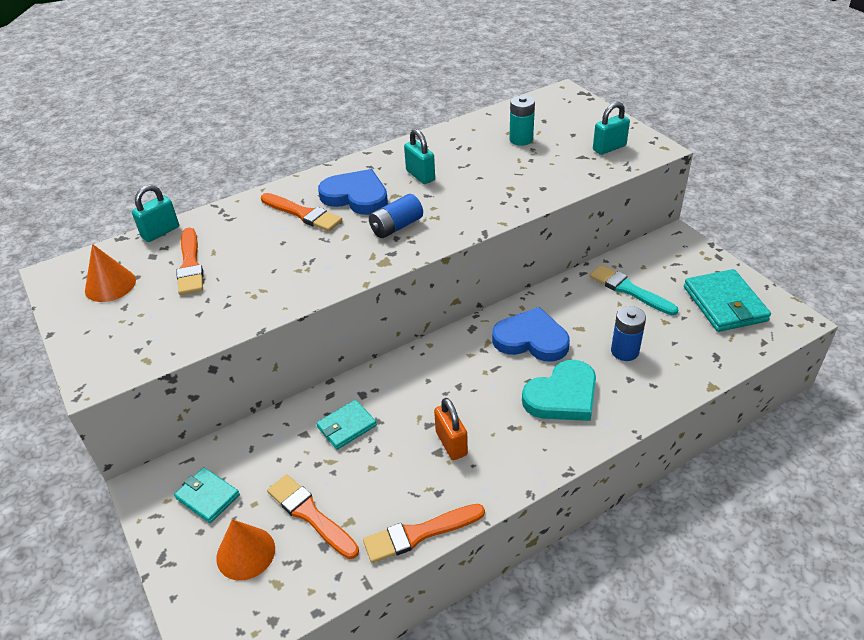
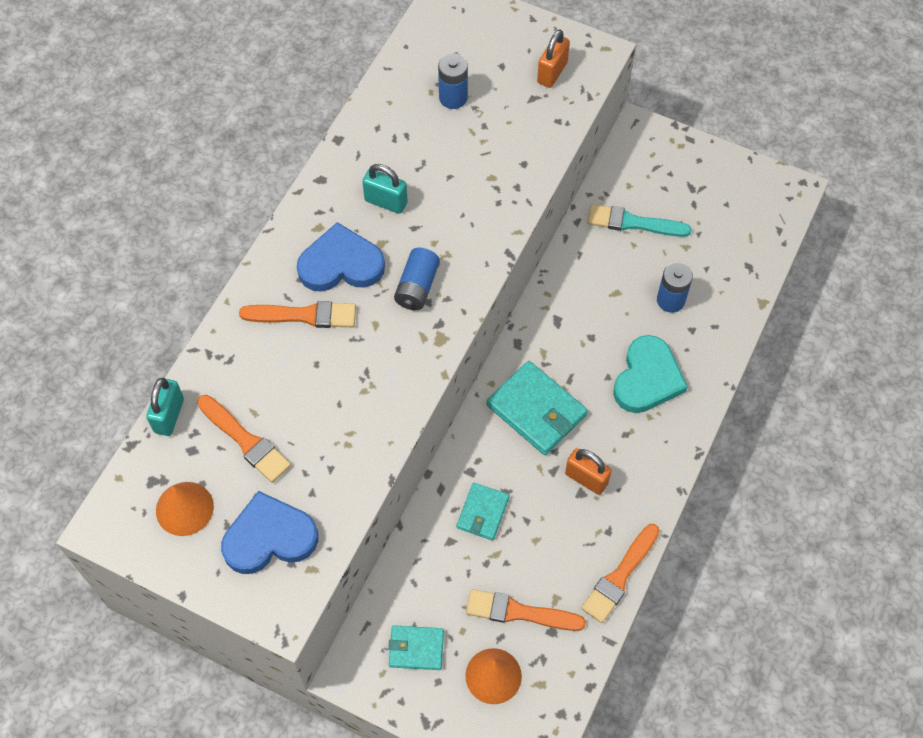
camera: 35 degrees left, 20 degrees up
blue heart [492,307,570,362] -> blue heart moved to [221,491,318,574]
turquoise battery [509,95,535,146] -> blue battery [438,53,468,109]
turquoise padlock [593,102,630,155] -> orange padlock [537,29,570,88]
turquoise wallet [684,269,771,332] -> turquoise wallet moved to [487,361,588,455]

